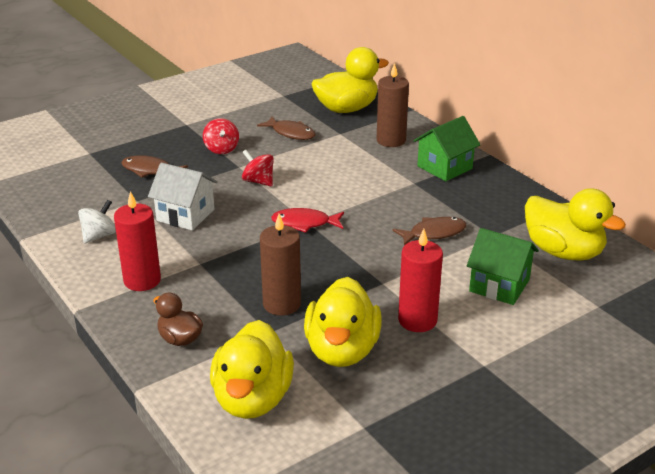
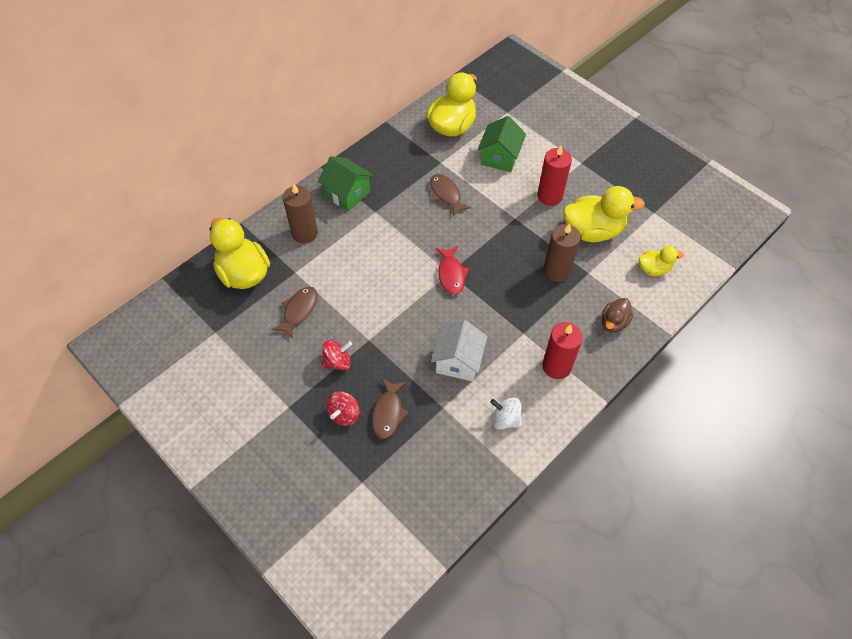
camera: 100 degrees left, 25 degrees up
yellow duck [210,320,294,419] -> yellow duck [639,246,684,276], size x0.54
red spinning top [242,150,274,186] -> red spinning top moved to [326,391,359,426]

